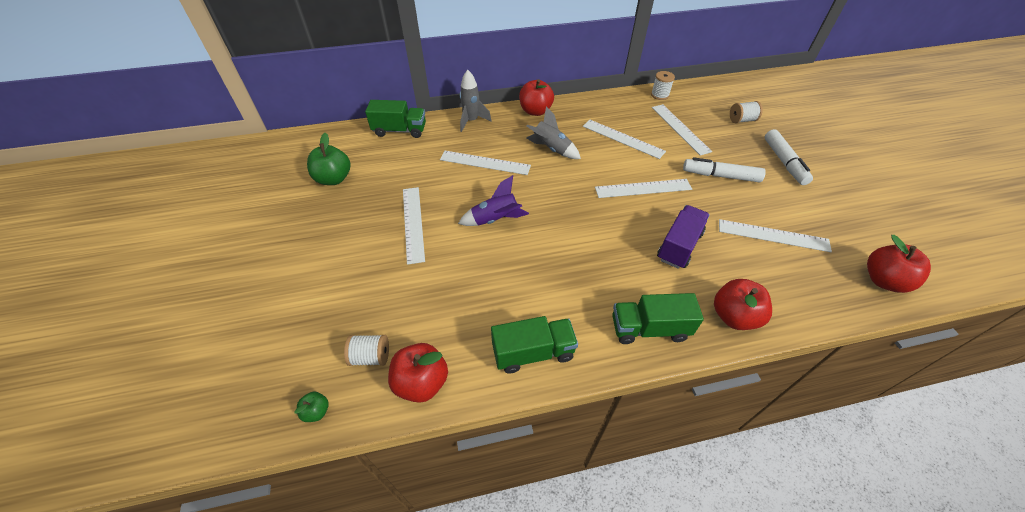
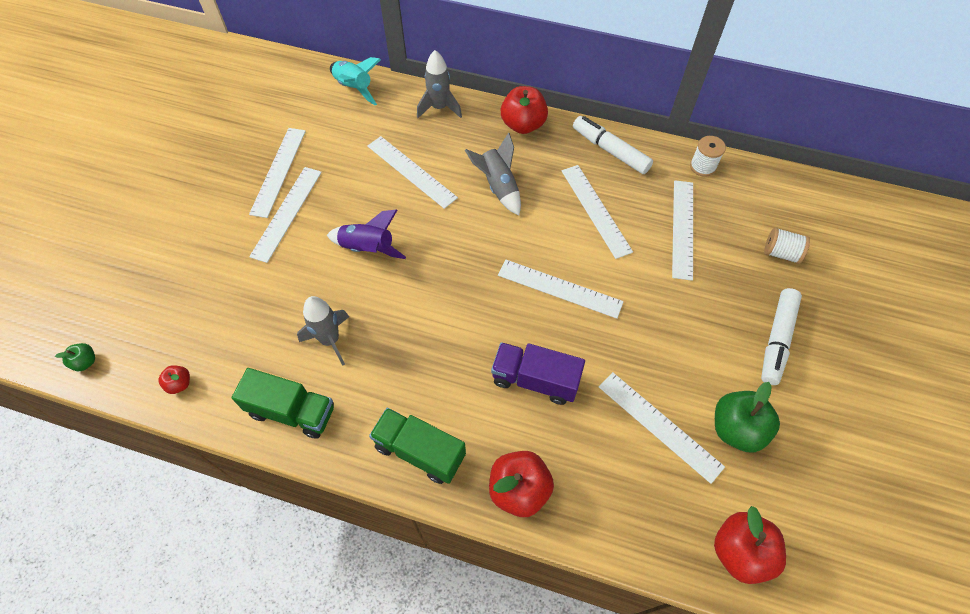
camera: 30 degrees right, 10 degrees up
green apple [307,133,350,185] -> green apple moved to [715,382,780,453]
white spool [344,335,389,366] -> none
green truck [365,100,426,138] -> turquoise rocket [330,57,381,106]
red apple [388,343,448,403] -> red apple [158,365,190,394], size x0.50
purple truck [657,205,710,269] -> purple truck turned 135 degrees counterclockwise [491,342,585,405]
white marker [683,157,766,182] -> white marker moved to [573,116,653,174]
none -> white ruler [249,128,306,218]
none -> grey rocket [297,296,349,366]

